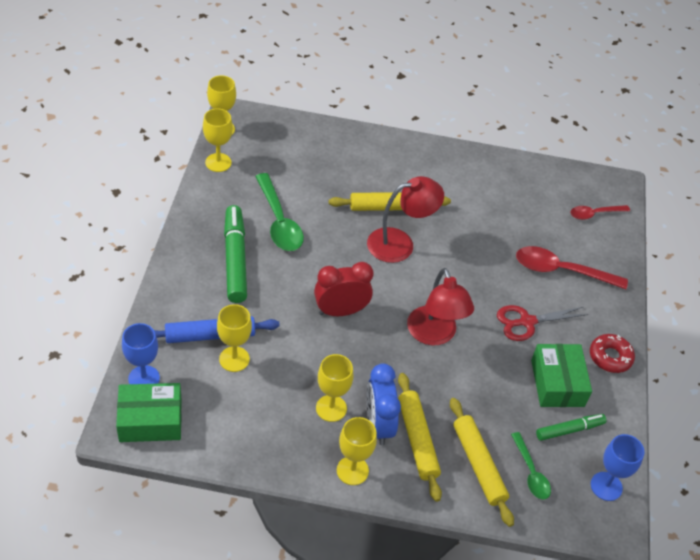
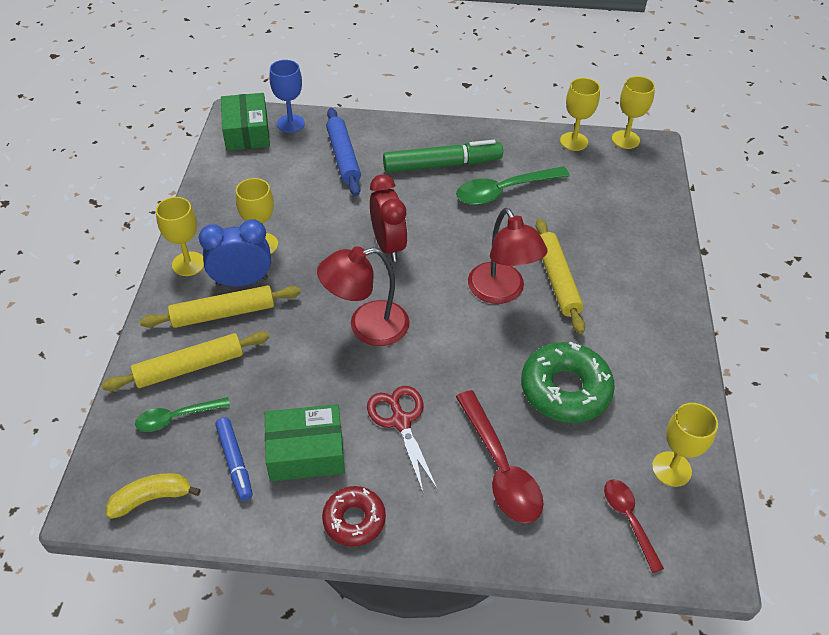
camera: 90 degrees right, 0 degrees up
yellow goblet [217,304,252,372] -> yellow goblet moved to [652,403,718,487]
red spoon [516,246,628,289] -> red spoon turned 150 degrees clockwise [456,390,544,523]
green marker [536,414,606,441] -> blue marker [215,417,253,501]
blue goblet [591,434,645,501] -> yellow banana [106,473,201,519]
none -> green donut [521,341,615,423]

